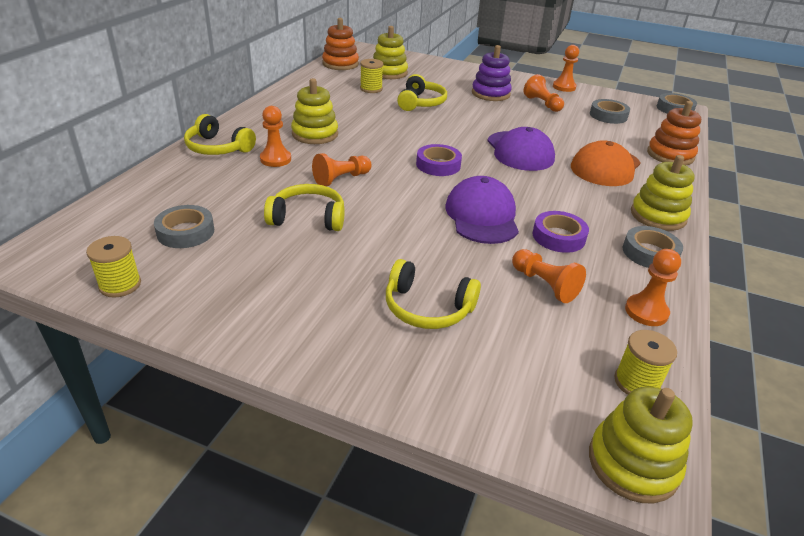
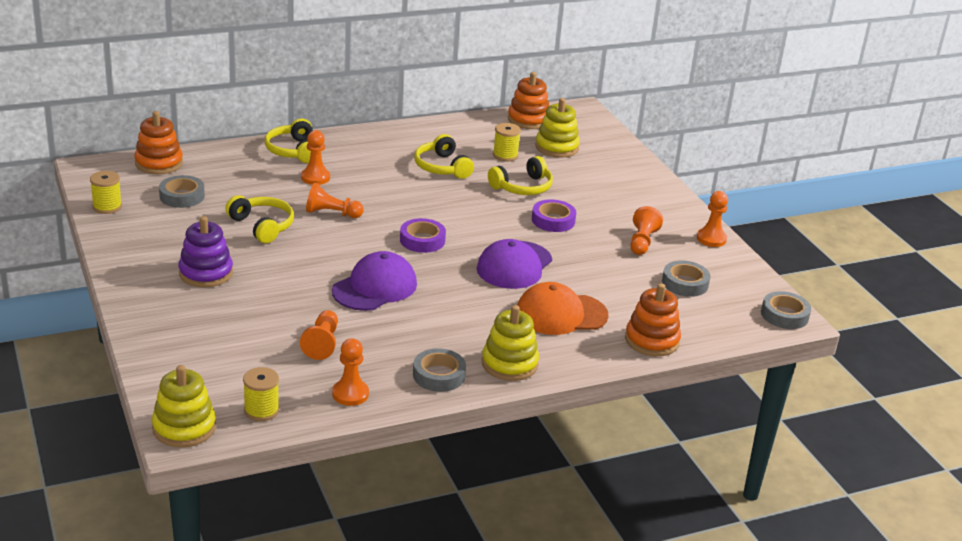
camera: 45 degrees right, 5 degrees down
yellow stacking toy [291,78,338,144] -> none
yellow headphones [386,259,481,329] -> yellow headphones moved to [414,134,474,179]
purple stacking toy [472,45,512,101] -> purple stacking toy moved to [179,216,233,288]
purple tape [533,211,589,253] -> purple tape moved to [532,199,576,232]
none -> orange stacking toy [134,111,183,174]

